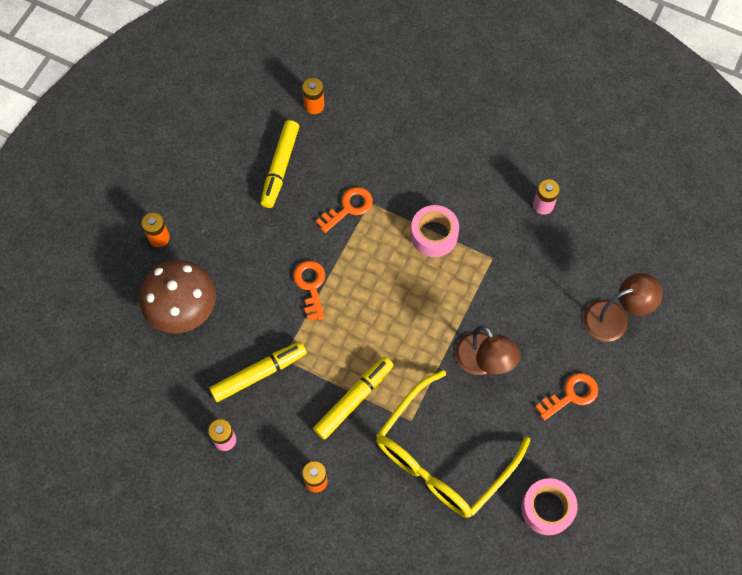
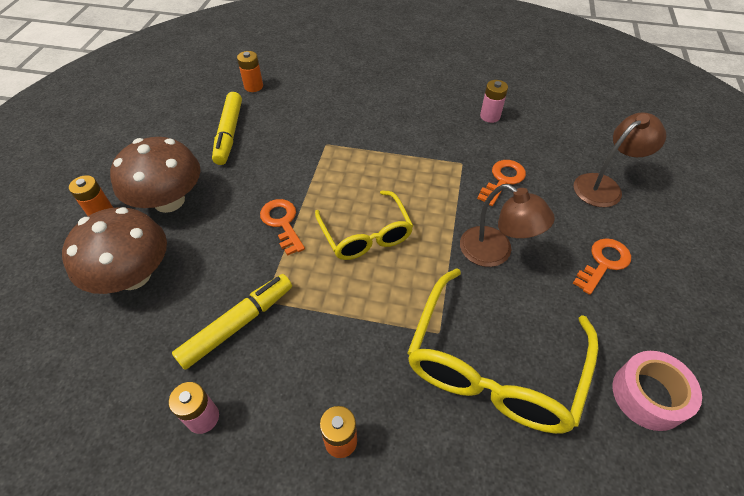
camera: 15 degrees left, 15 degrees down
yellow marker [313,356,394,440] -> none
orange key [316,187,373,233] -> orange key moved to [477,160,526,206]
pink tape [411,205,459,257] -> none
none -> brown mushroom [110,137,201,213]
none -> yellow glasses [315,190,413,260]

